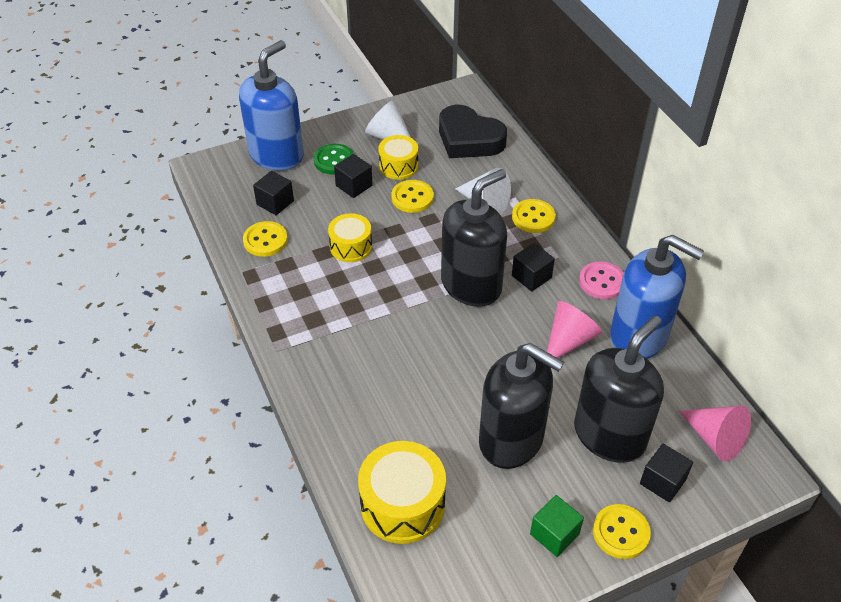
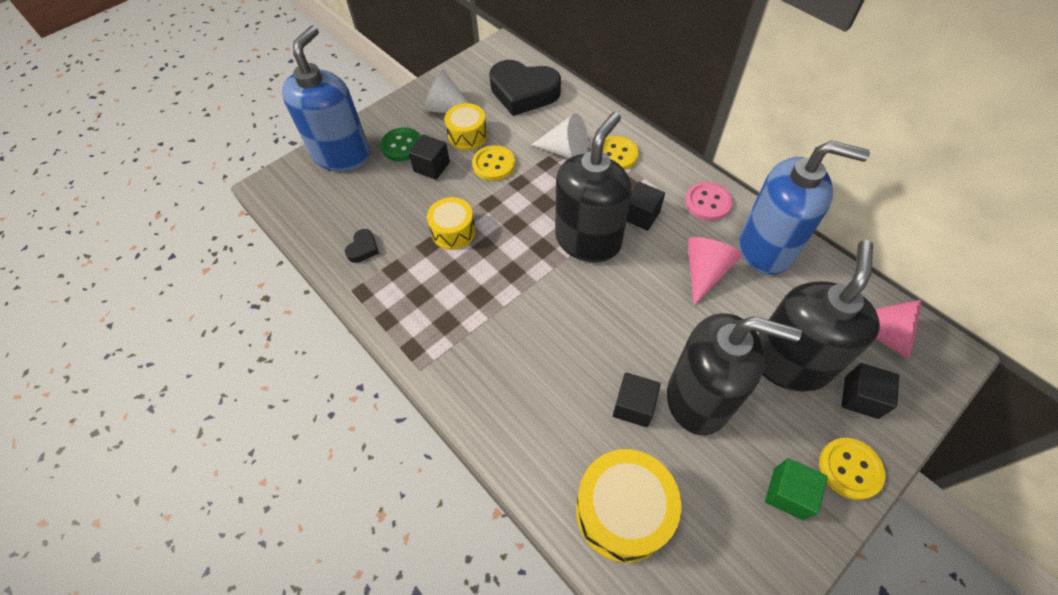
camera: 15 degrees left, 10 degrees up
yellow button [243,221,288,257] -> black heart [345,229,379,263]
black cube [253,171,294,215] -> black cube moved to [613,373,661,427]

